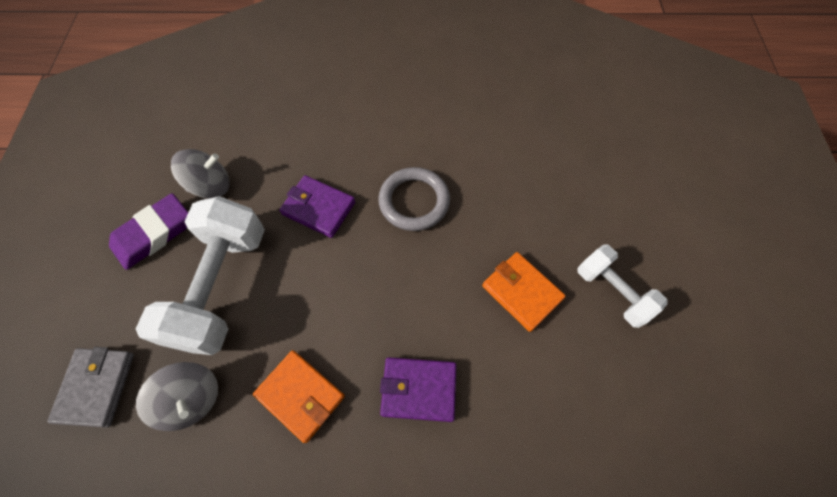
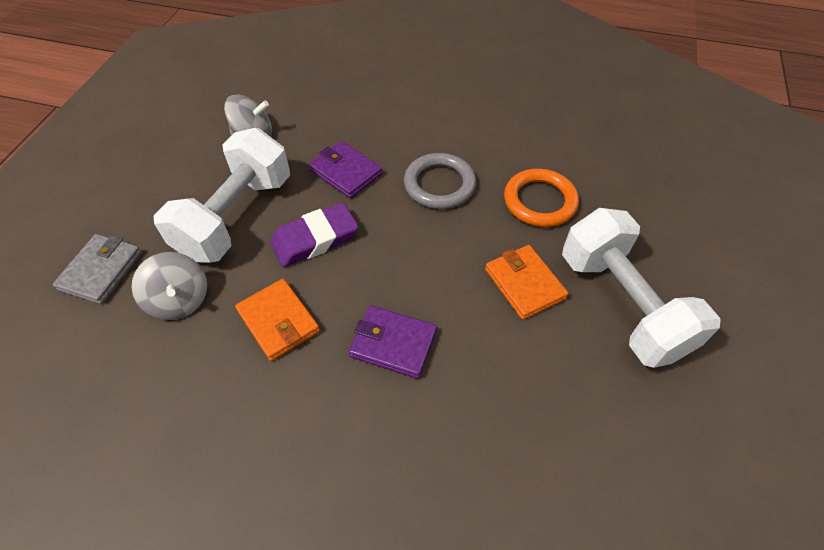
camera: 15 degrees right, 10 degrees down
purple eraser [109,193,188,270] -> purple eraser moved to [270,203,358,267]
white dumbbell [577,244,668,328] -> white dumbbell [562,208,721,368], size x1.76
none -> orange ring [504,169,579,227]

